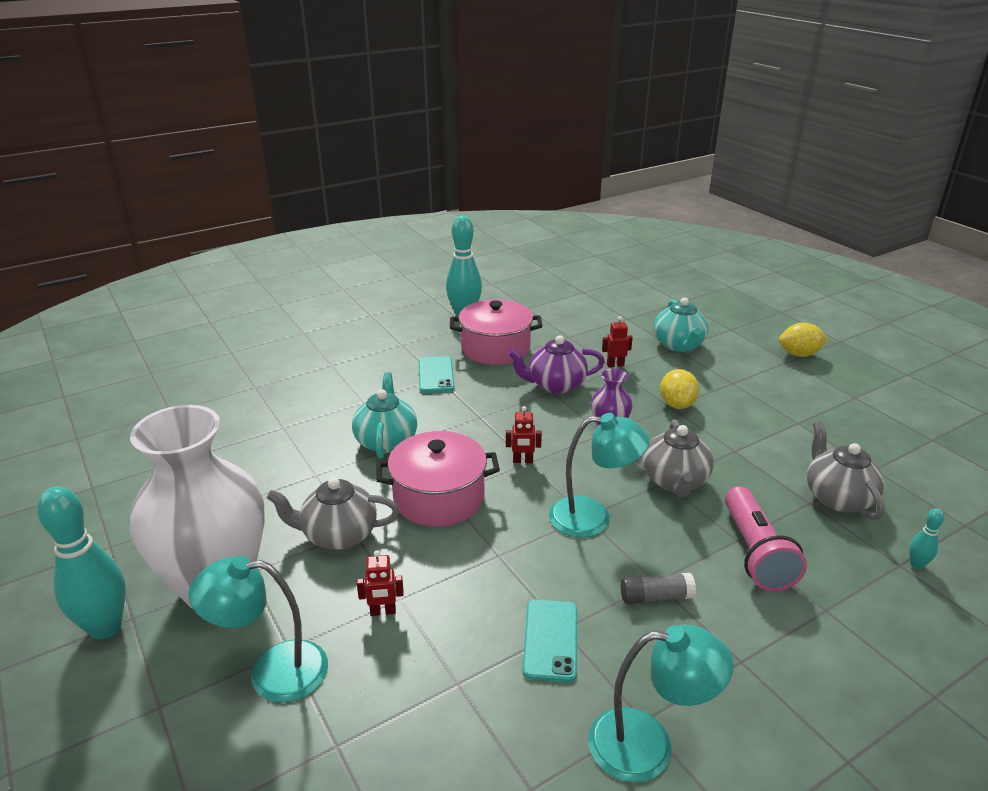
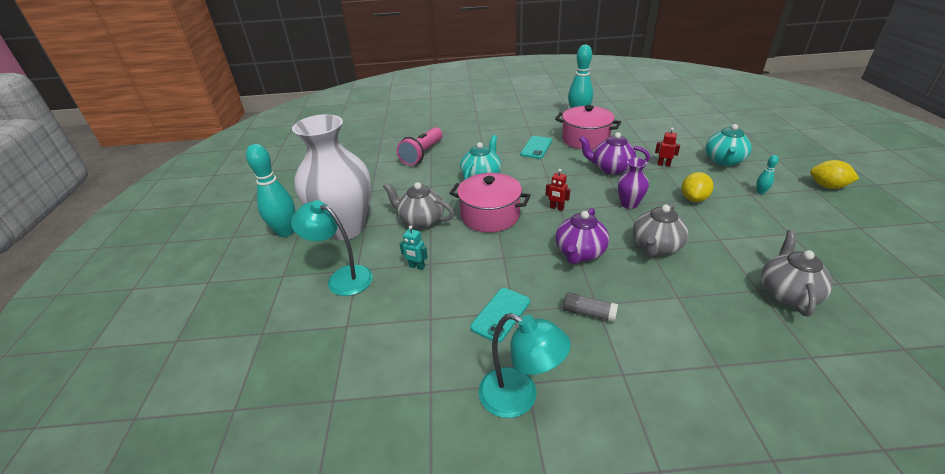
camera: 30 degrees right, 5 degrees up
red robot [357,550,404,616] -> turquoise robot [400,225,428,270]
turquoise lamp [549,413,650,538] -> purple teapot [556,208,609,264]
pink flashlight [725,486,807,592] -> pink flashlight moved to [396,127,443,166]
turquoise bowling pin [909,508,945,569] -> turquoise bowling pin moved to [756,155,779,194]

